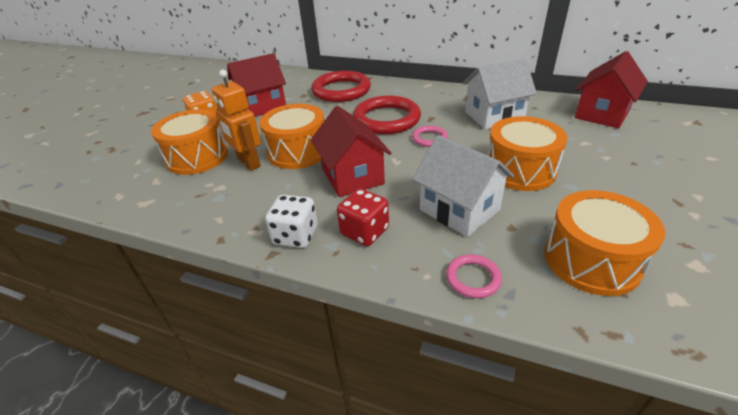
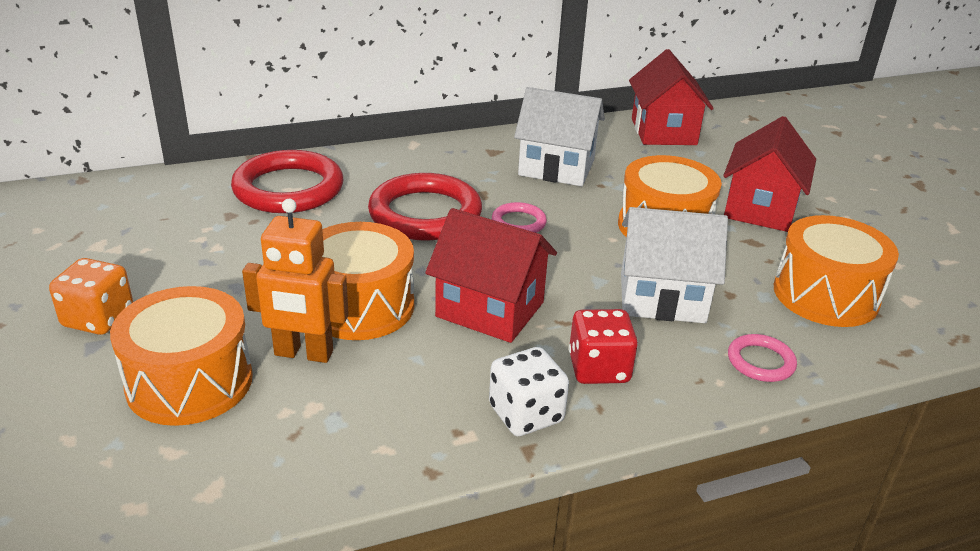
camera: 45 degrees left, 5 degrees down
red house [227,53,286,117] -> red house moved to [723,116,816,232]
white house [463,59,537,129] -> white house turned 75 degrees clockwise [514,87,605,186]

